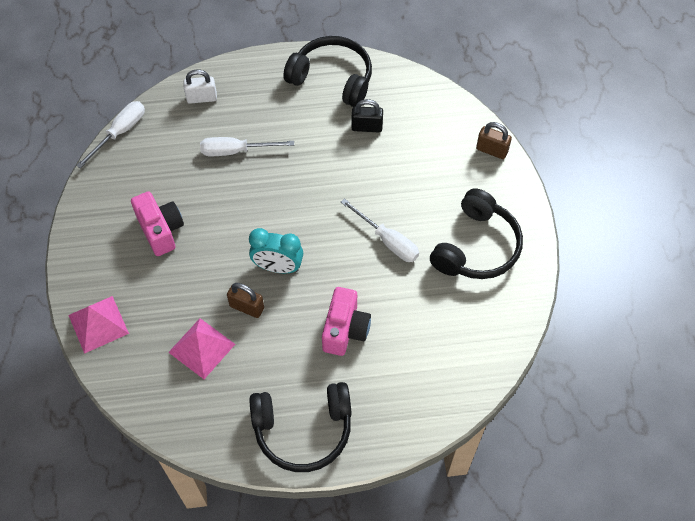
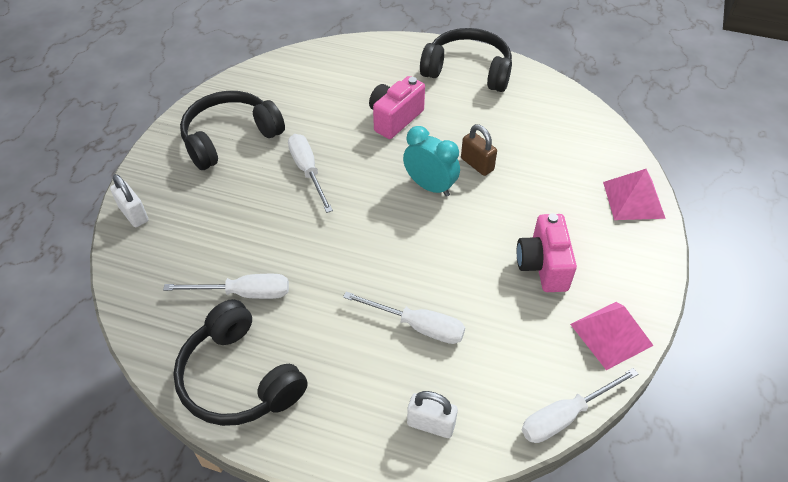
camera: 155 degrees left, 10 degrees down
pink pyramid [168,318,235,379] -> pink pyramid moved to [570,302,654,370]
black padlock [352,99,383,132] -> white screwdriver [163,274,289,299]
brown padlock [476,122,512,159] -> white padlock [110,174,148,227]

